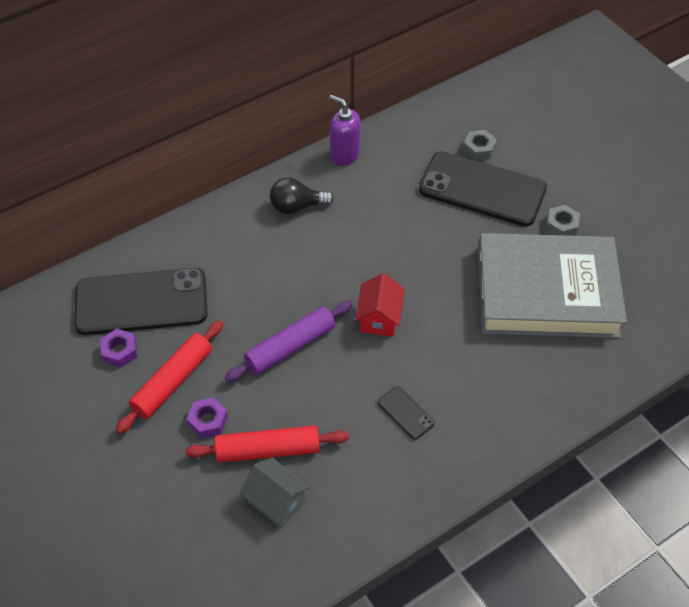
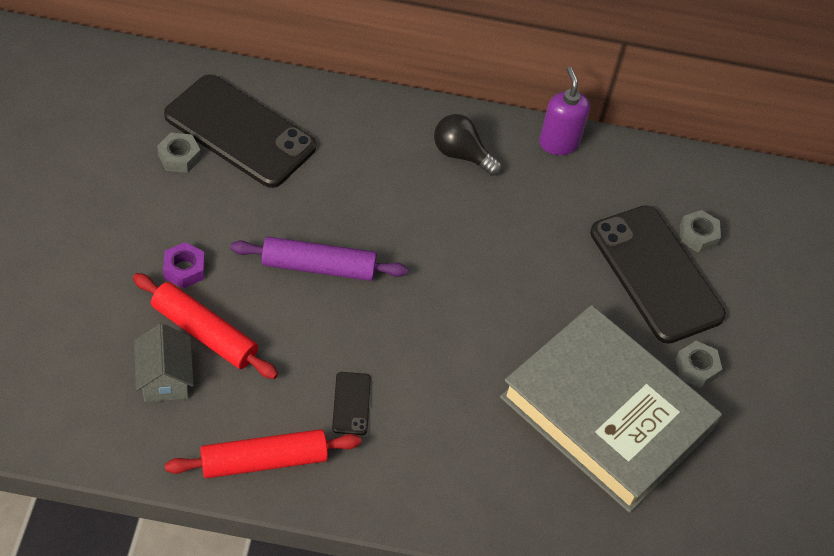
camera: 35 degrees right, 0 degrees up
purple nut [100,329,137,368] -> grey nut [157,133,201,173]
red rolling pin [116,321,223,434] -> red rolling pin moved to [165,429,361,478]
red house [355,273,405,336] -> none

